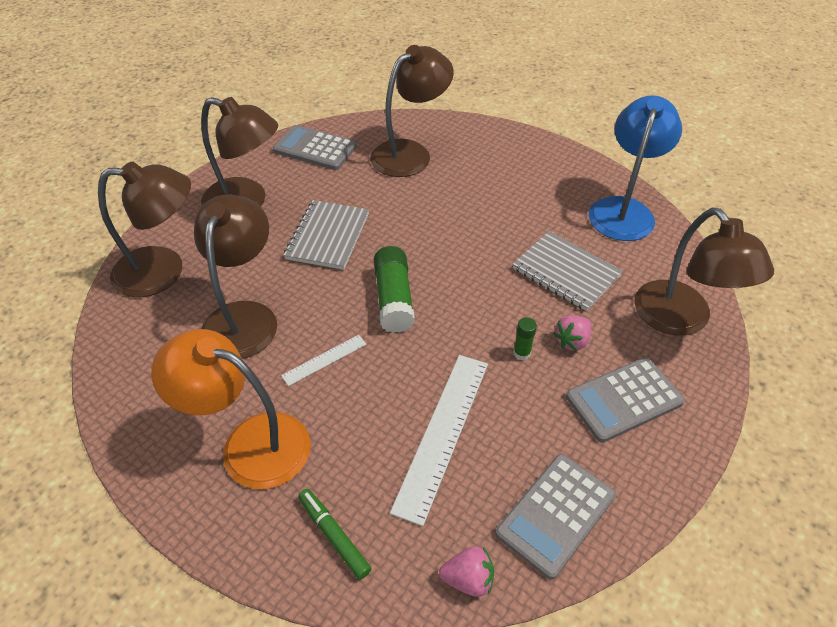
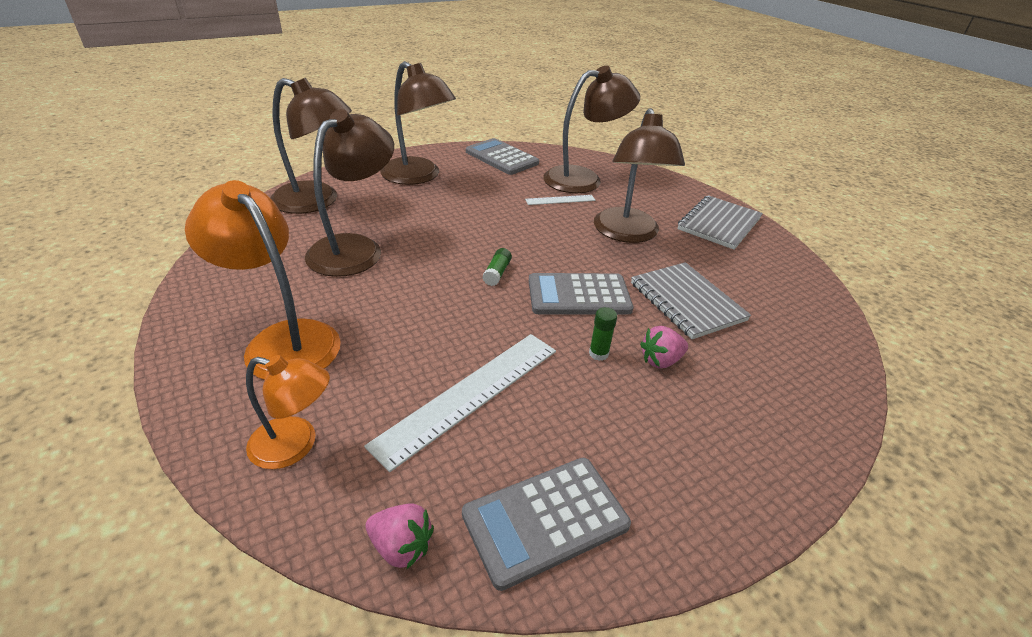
camera: 20 degrees right, 10 degrees down
white ruler [281,335,367,386] -> white ruler moved to [525,195,595,205]
grey notebook [283,200,369,270] -> grey notebook moved to [678,195,763,250]
green marker [298,489,371,580] -> orange lamp [246,355,330,469]
green glue stick [374,246,415,333] -> green glue stick [483,248,512,286], size x0.50
grey calculator [566,357,685,443] -> grey calculator moved to [529,273,634,315]
blue lamp [589,95,682,241] -> none
brown lamp [635,208,774,336] -> brown lamp moved to [594,108,685,243]

